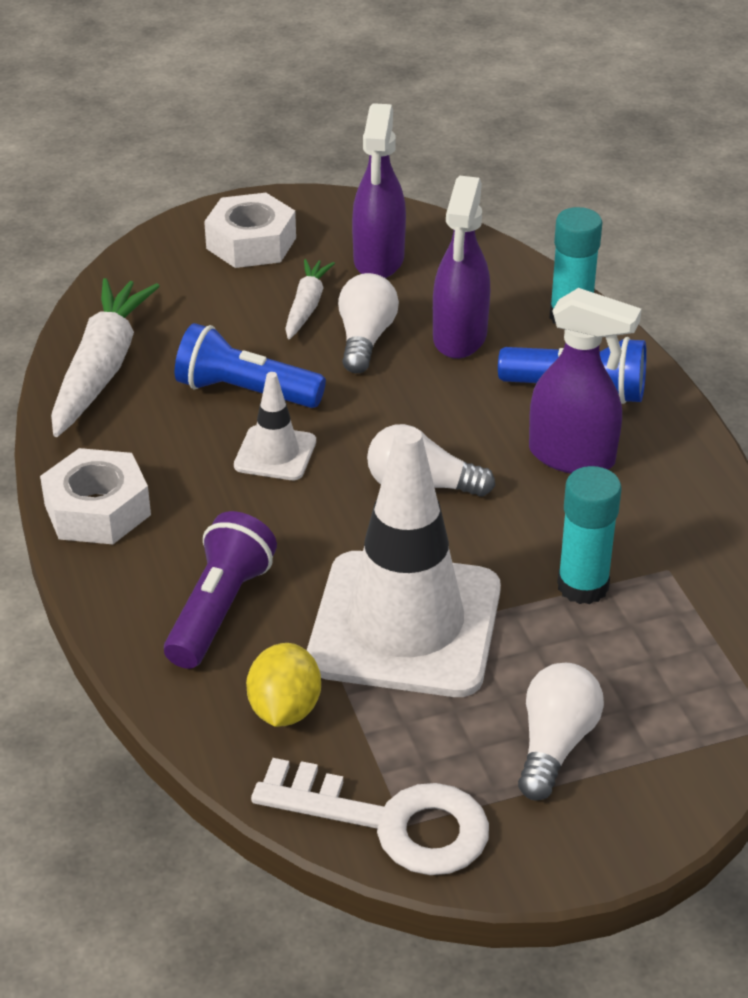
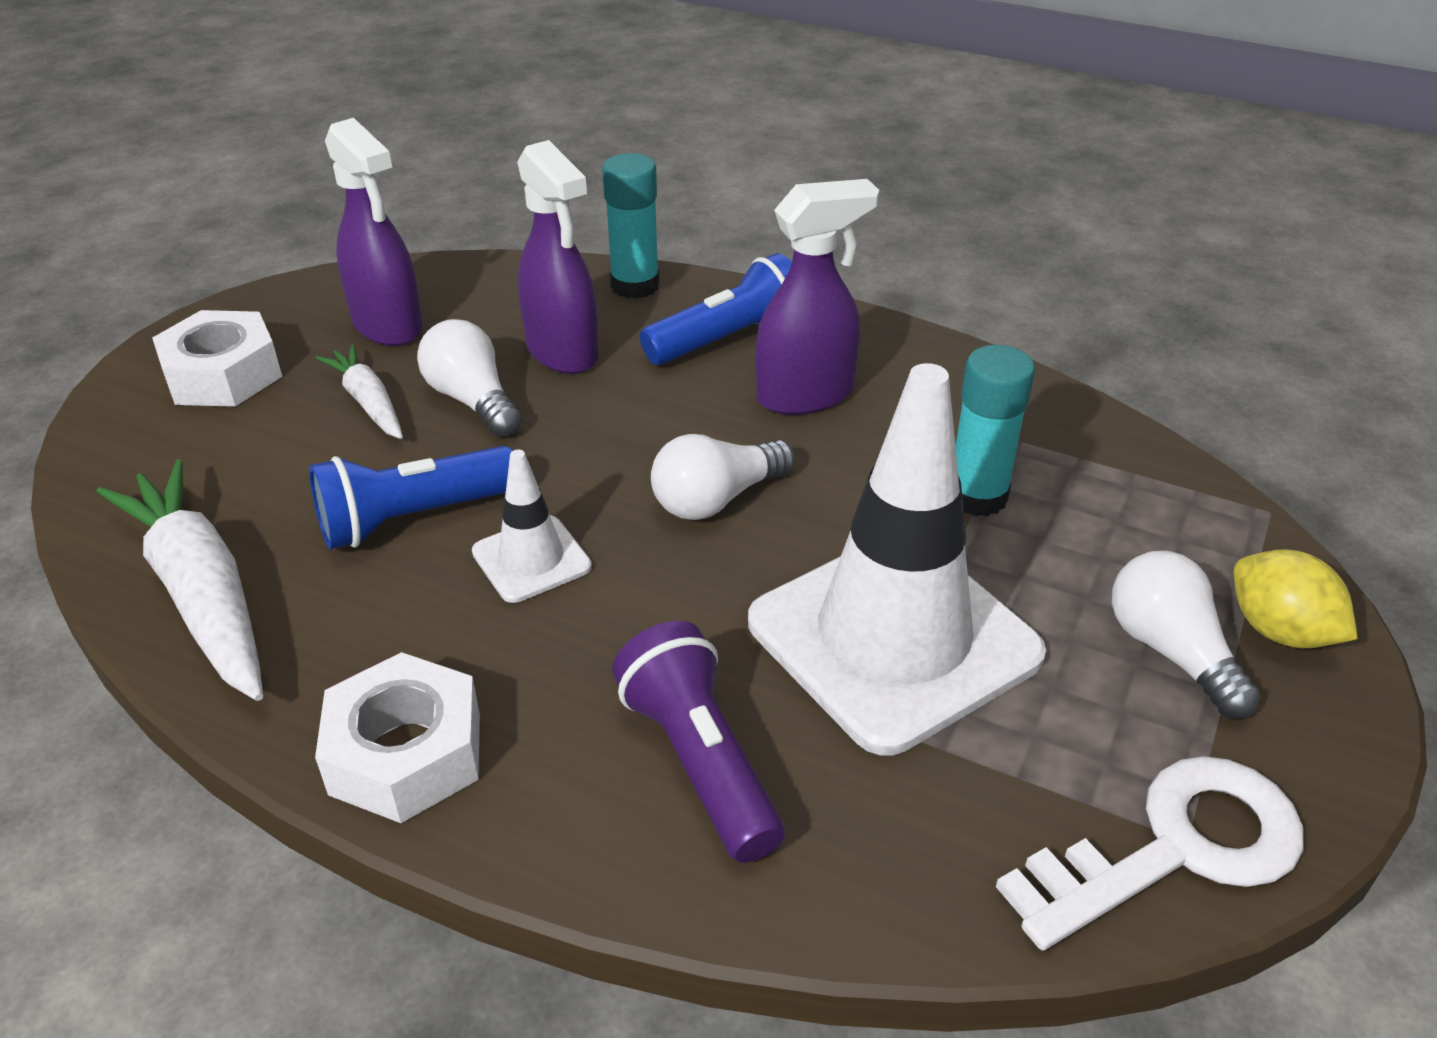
camera: 45 degrees left, 0 degrees up
yellow lemon [246,643,321,727] -> yellow lemon moved to [1234,549,1358,648]

